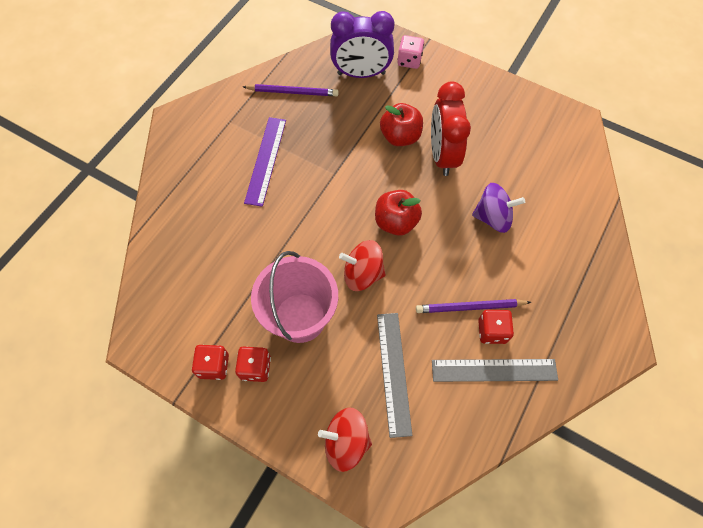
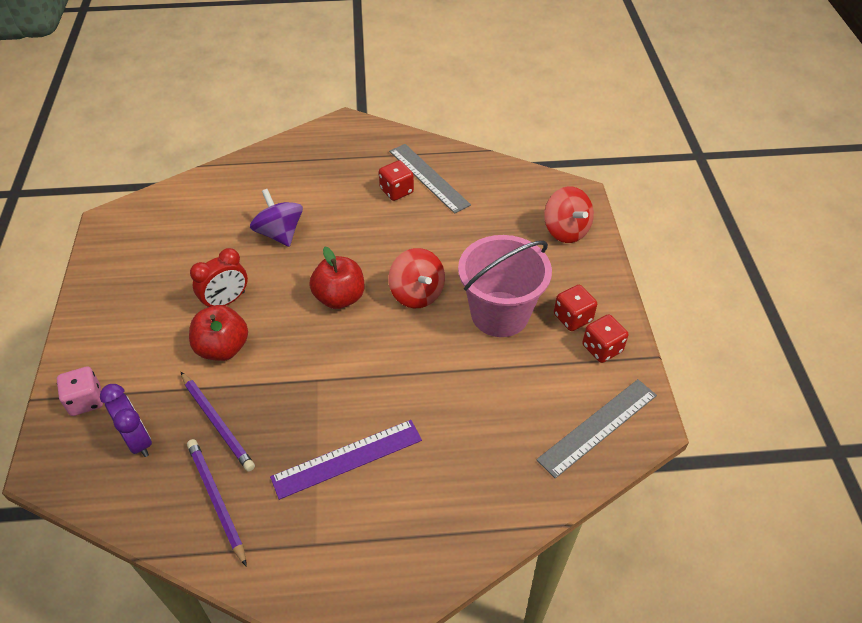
camera: 125 degrees left, 15 degrees down
purple clock [330,11,395,78] -> purple clock [100,384,152,457], size x0.64
grey ruler [377,313,412,438] -> grey ruler moved to [536,379,657,479]
purple pencil [416,299,531,313] -> purple pencil moved to [181,372,255,472]
red clock [431,82,471,176] -> red clock [190,248,248,308], size x0.64

